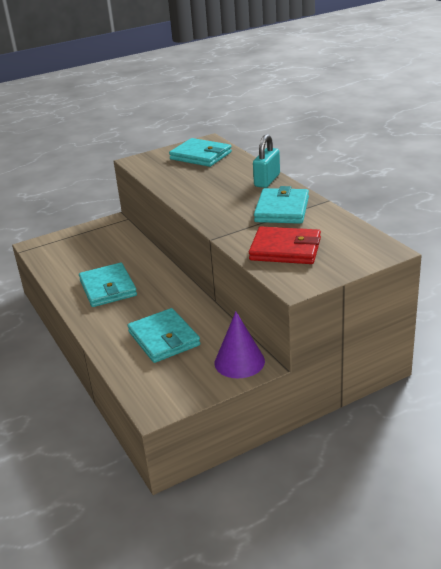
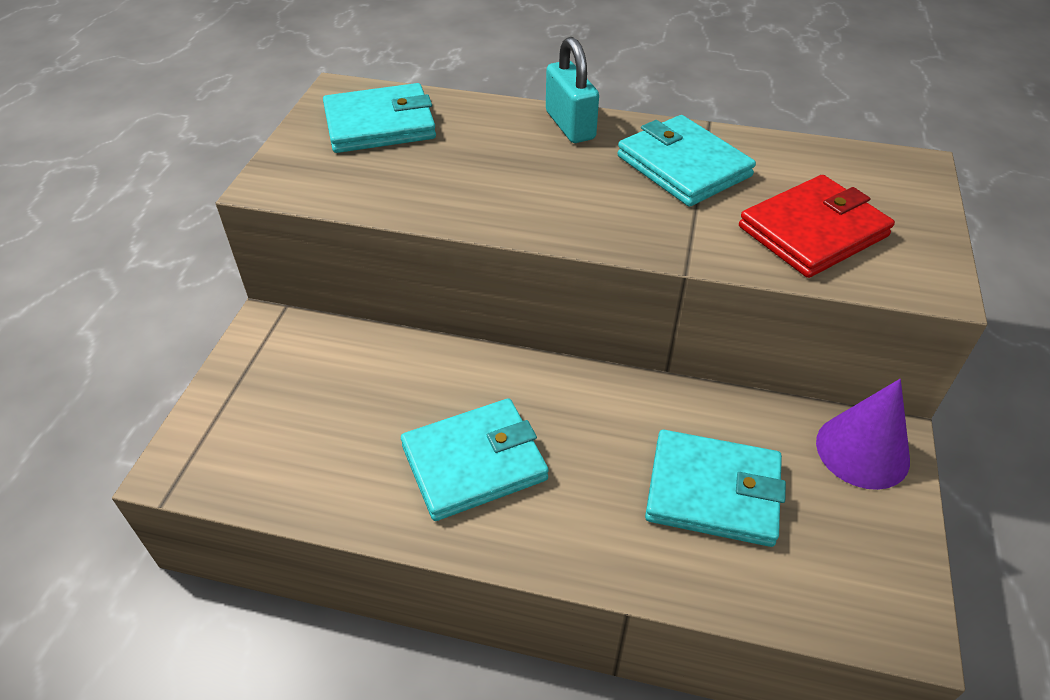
camera: 50 degrees left, 15 degrees up
turquoise wallet [79,263,137,307] -> turquoise wallet turned 45 degrees counterclockwise [401,398,549,521]

